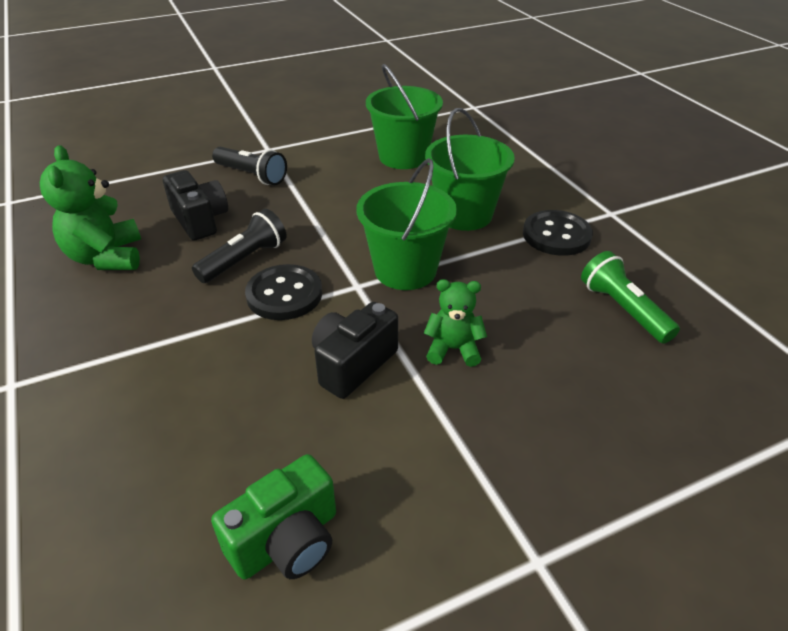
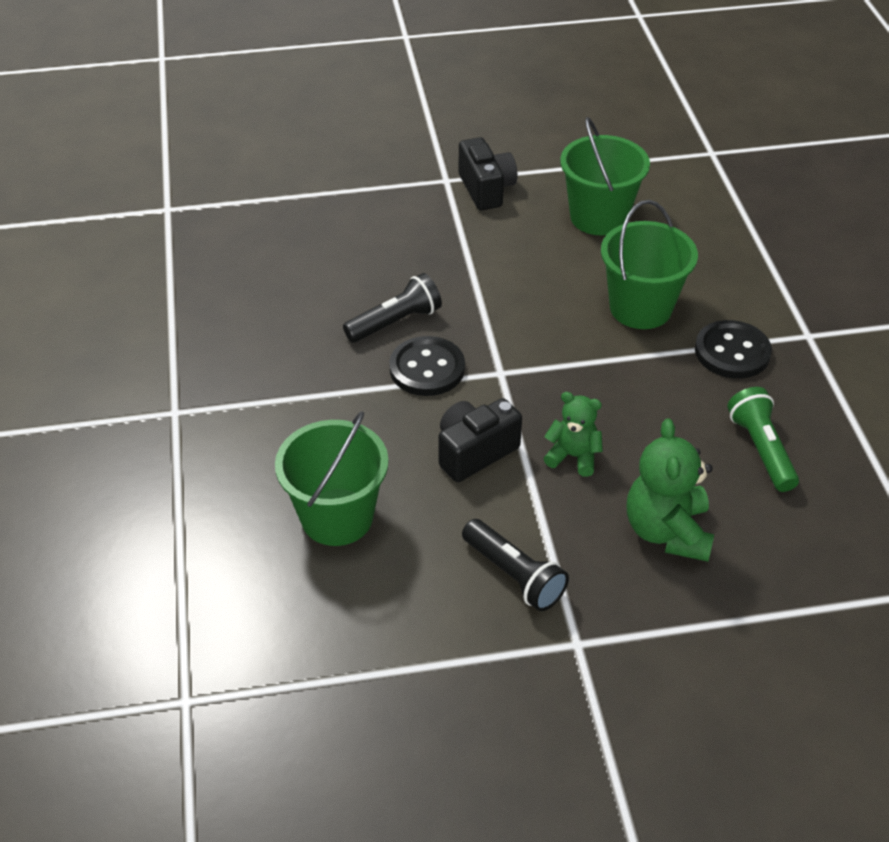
camera: 15 degrees right, 5 degrees up
green teddy bear [40,145,141,270] -> green teddy bear moved to [627,418,714,562]
black camera [163,170,228,241] -> black camera moved to [458,137,517,210]
green camera [211,454,336,580] -> none
black flashlight [212,147,287,185] -> black flashlight moved to [462,519,569,611]
green bucket [356,158,457,290] -> green bucket moved to [275,411,389,546]

